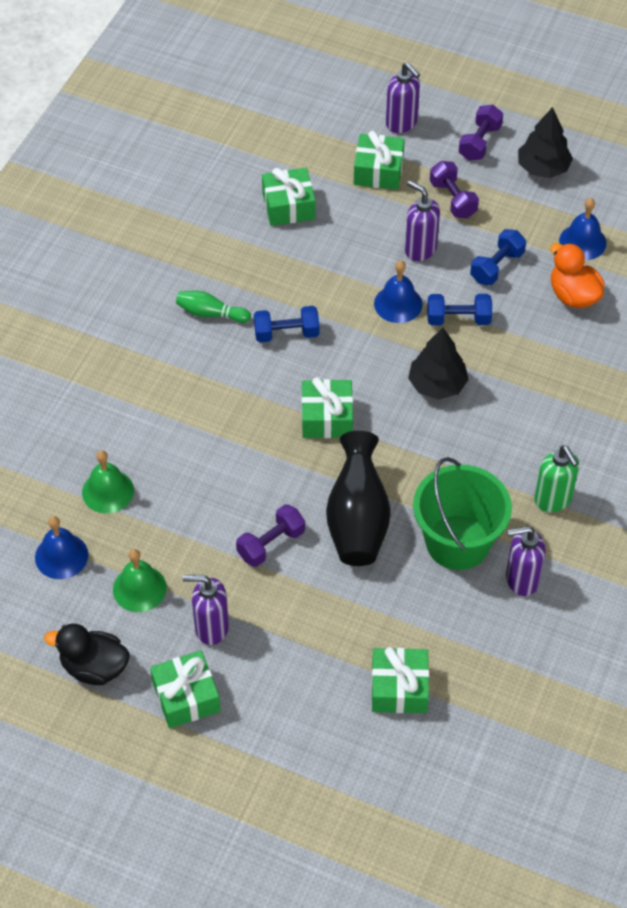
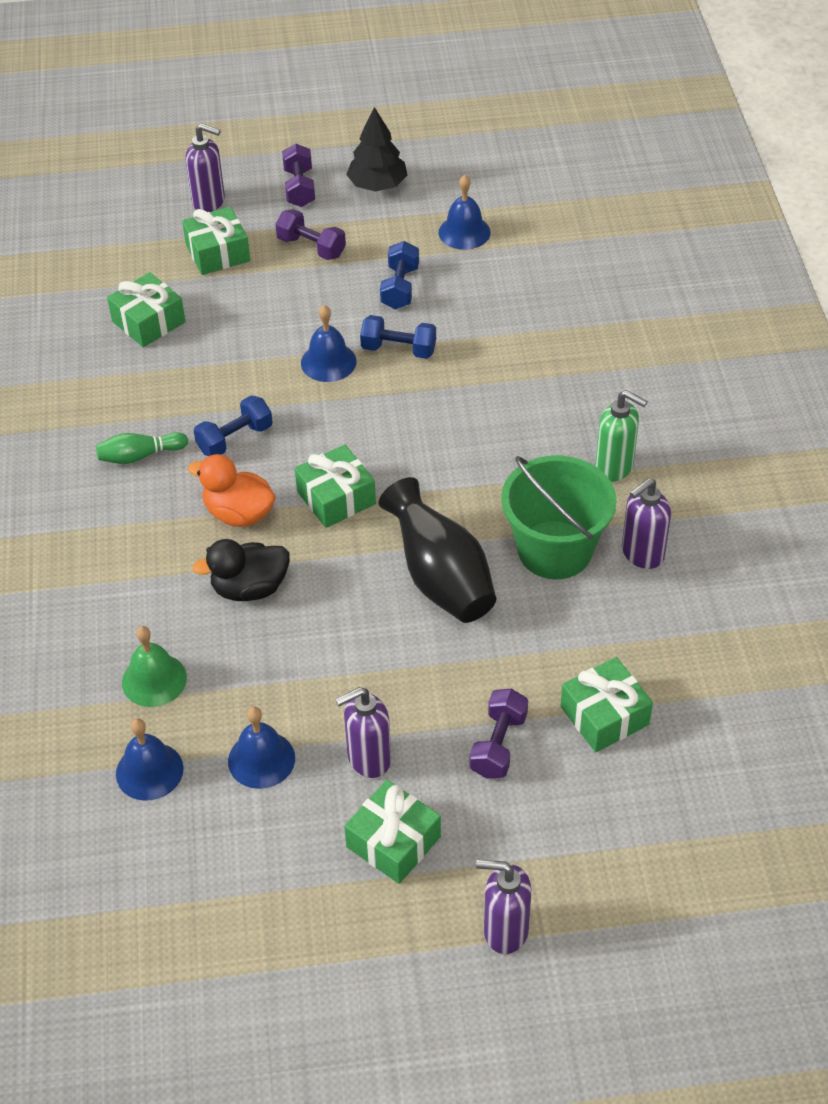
camera: 30 degrees left, 5 degrees down
black duck [44,624,130,685] -> black duck moved to [192,539,290,601]
green bell [113,549,167,612] -> blue bell [228,707,295,789]
purple dumbbell [236,504,305,567] -> purple dumbbell moved to [469,689,528,779]
purple soap dispenser [405,181,440,261] -> purple soap dispenser moved to [476,860,532,954]
black tree [408,328,469,400] -> none
blue dumbbell [427,294,492,325] -> blue dumbbell turned 45 degrees clockwise [360,315,436,359]
orange duck [550,243,605,308] -> orange duck moved to [188,454,276,527]

